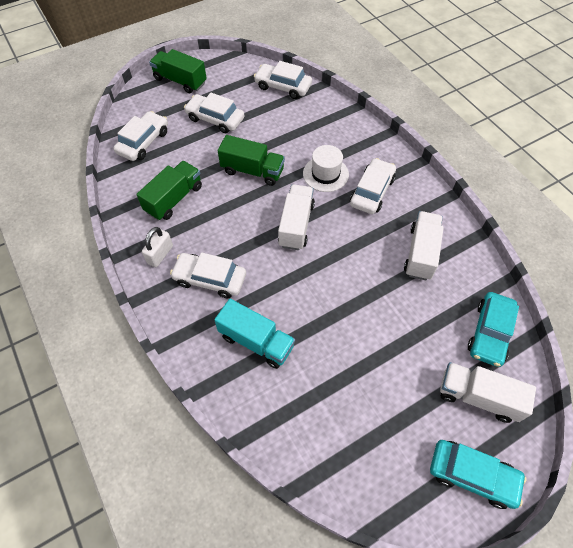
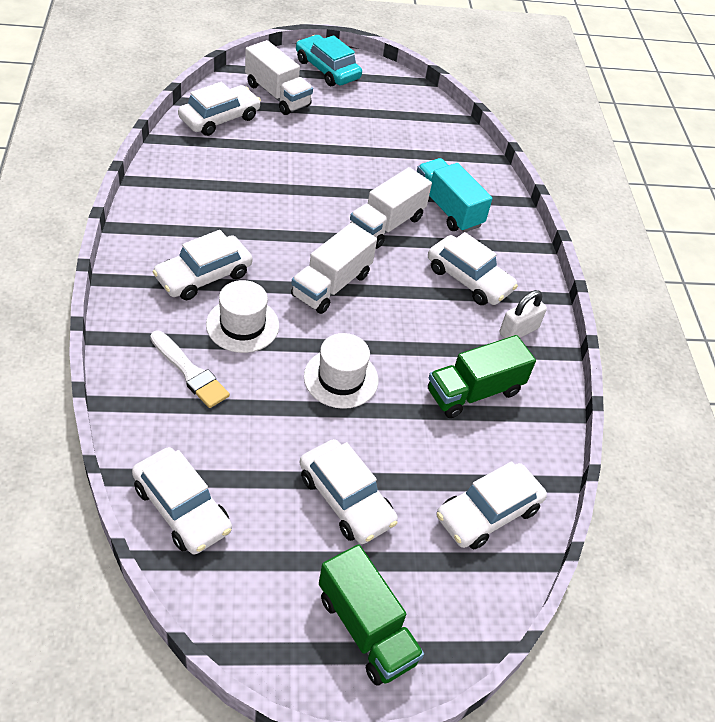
camera: 160 degrees left, 10 degrees down
green truck [218,135,285,186] -> white hat [304,333,379,409]
white truck [404,211,444,280] -> white truck moved to [350,167,432,249]
turquoise car [468,292,519,367] -> white car [178,82,261,136]
none -> white brush [150,331,230,408]

